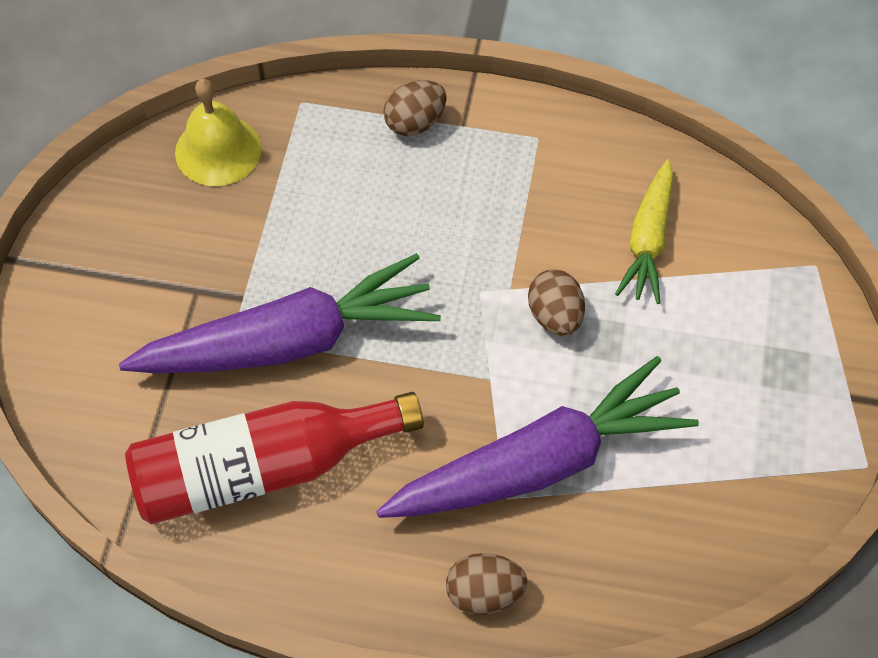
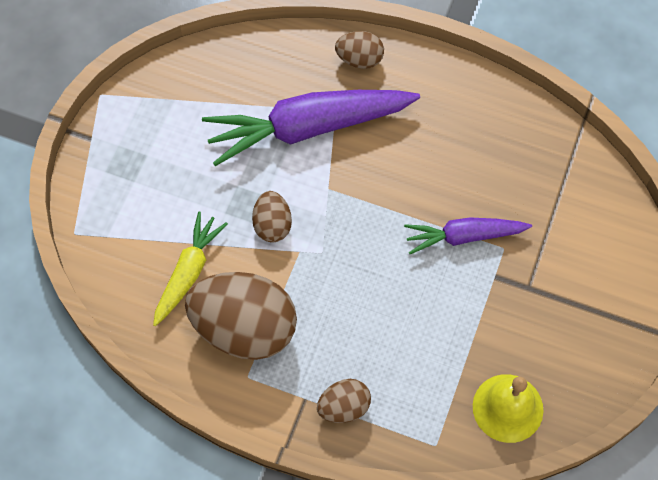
camera: 170 degrees left, 5 degrees up
purple carrot [119,253,441,374] -> purple carrot [404,217,532,254], size x0.56
red bottle [125,392,424,524] -> none
none -> brown egg [185,272,297,360]

